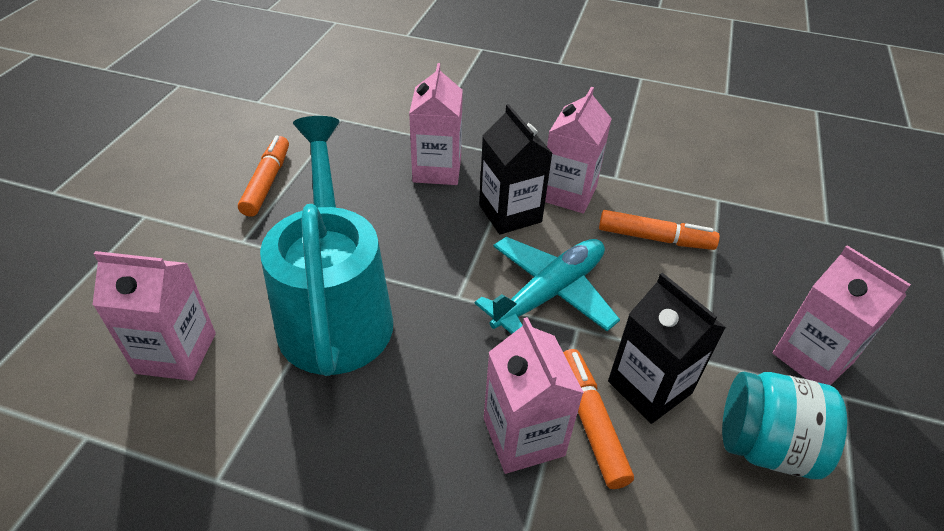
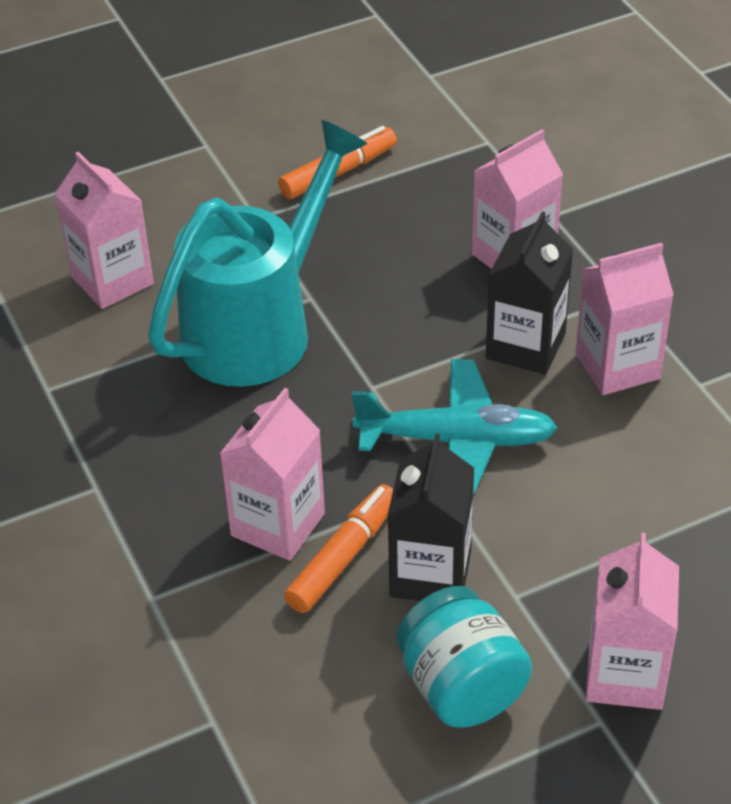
camera: 50 degrees right, 0 degrees up
orange marker [599,210,720,250] -> none

